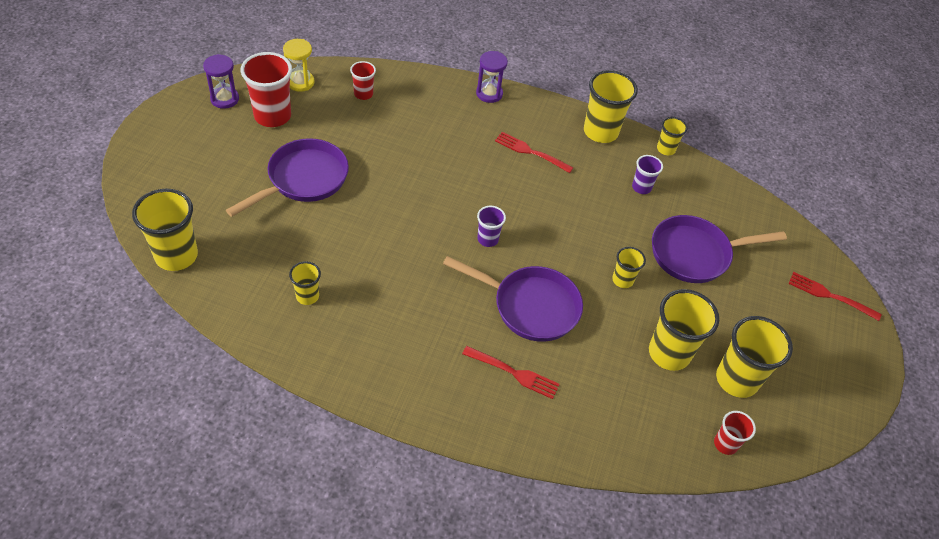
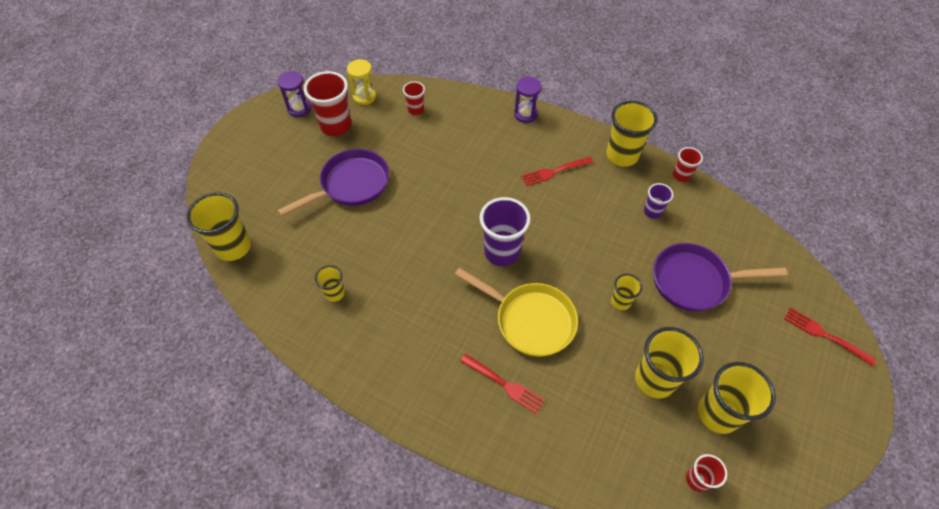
camera: 15 degrees right, 5 degrees up
purple pan [443,256,583,342] -> yellow pan [455,268,578,357]
purple cup [477,206,506,247] -> purple cup [479,197,531,266], size x1.86
red fork [495,132,574,173] -> red fork turned 60 degrees counterclockwise [521,157,593,186]
yellow cup [657,117,688,155] -> red cup [673,147,703,182]

